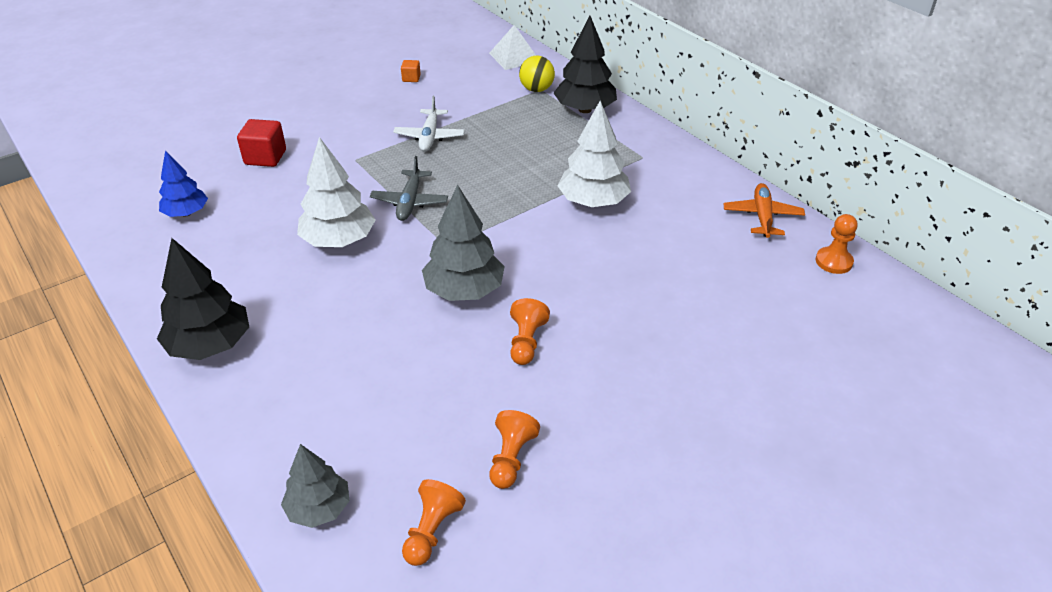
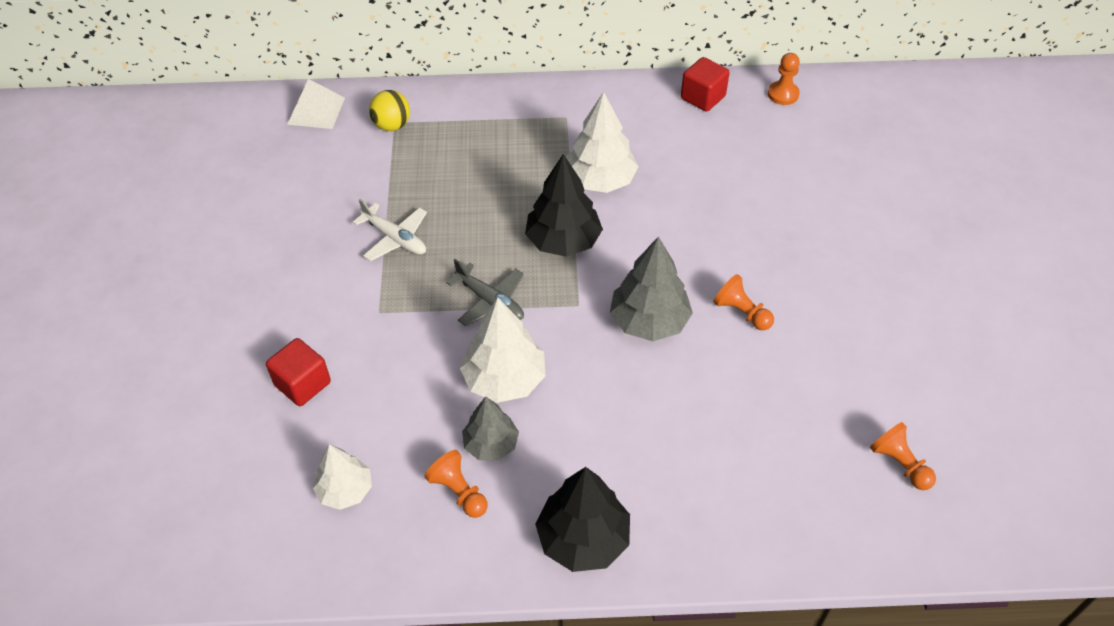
camera: 55 degrees left, 10 degrees up
blue tree [159,150,208,217] -> white tree [313,445,372,510]
grey tree [281,444,350,528] -> grey tree moved to [462,396,519,460]
orange cube [401,60,421,82] -> none
orange pawn [490,410,540,489] -> orange pawn moved to [425,450,488,518]
black tree [554,16,617,113] -> black tree moved to [525,154,603,257]
orange plane [724,183,805,238] -> red cube [681,57,730,112]

